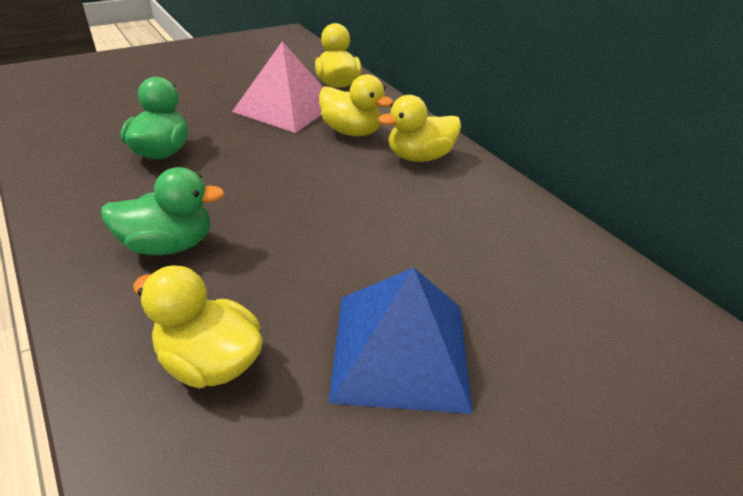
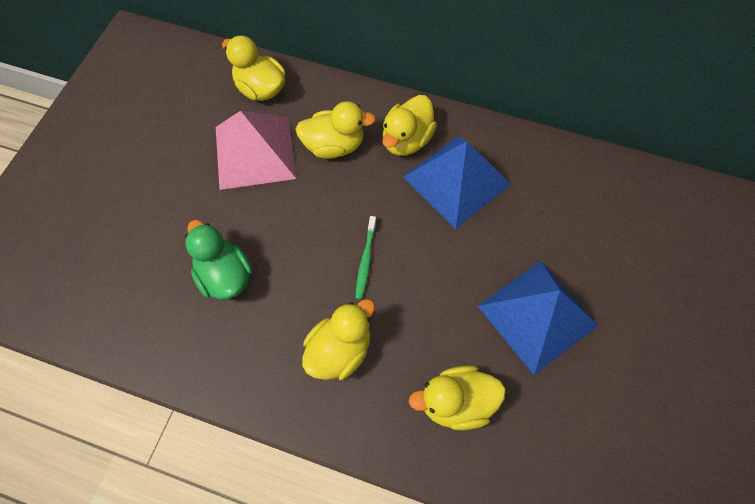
camera: 35 degrees left, 25 degrees up
green duck [101,167,225,255] -> yellow duck [302,299,375,380]
none -> green toothbrush [355,216,376,300]
none -> blue pyramid [403,136,511,229]

